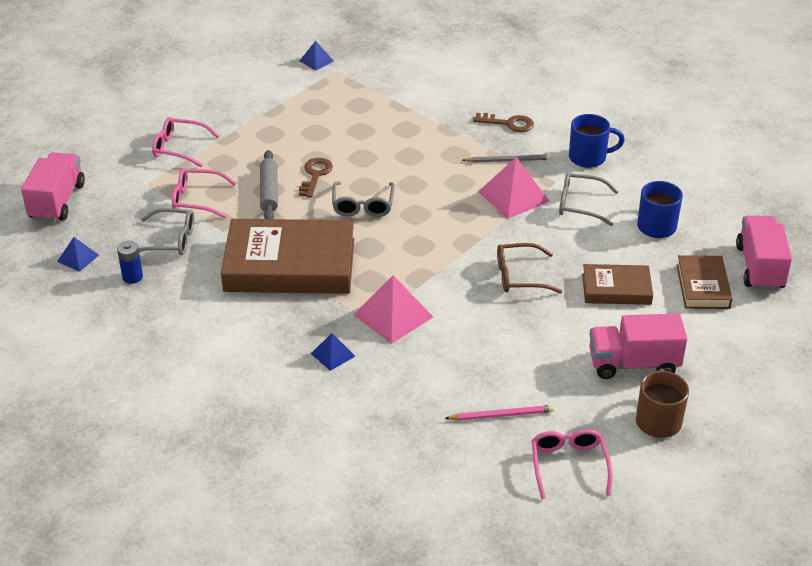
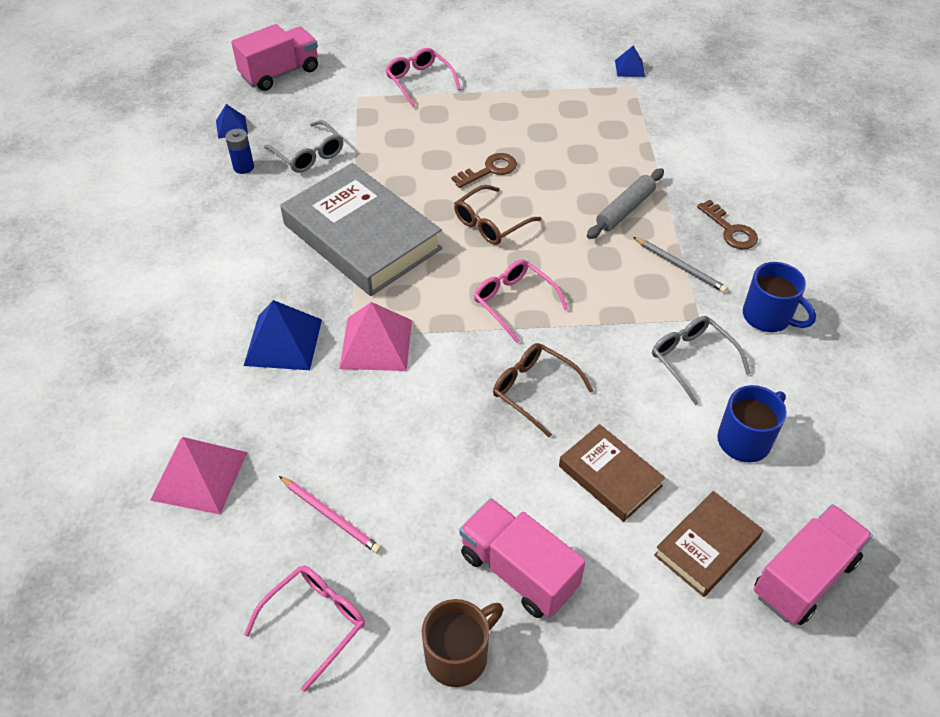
camera: 45 degrees right, 10 degrees up
pink glasses [172,168,236,218] -> pink glasses moved to [474,259,568,343]
brown book [221,219,354,294] -> grey book [280,163,442,296]
grey rolling pin [260,150,278,219] -> grey rolling pin moved to [587,168,664,239]
blue pyramid [311,333,355,371] -> blue pyramid [244,300,322,370], size x1.83
grey glasses [332,182,395,217] -> brown glasses [454,185,541,245]
pink pyramid [478,157,550,219] -> pink pyramid moved to [150,437,247,515]

